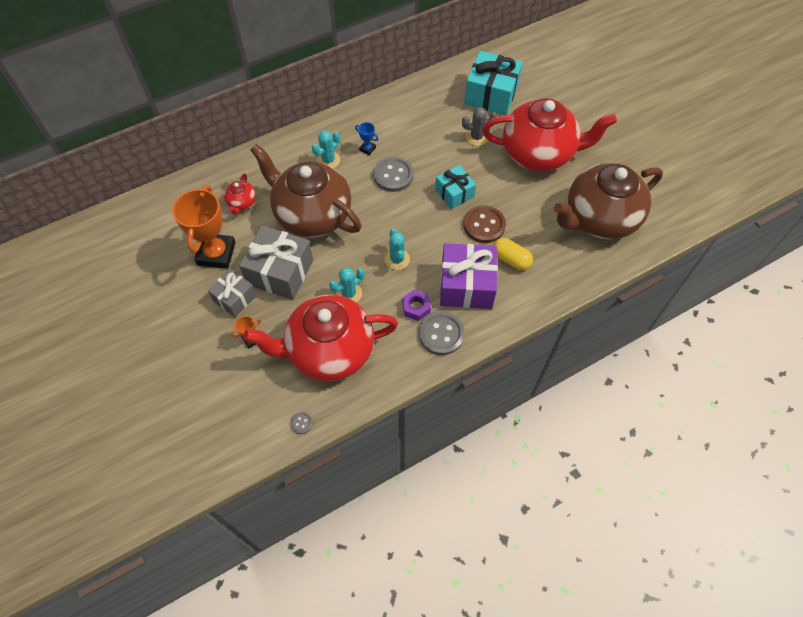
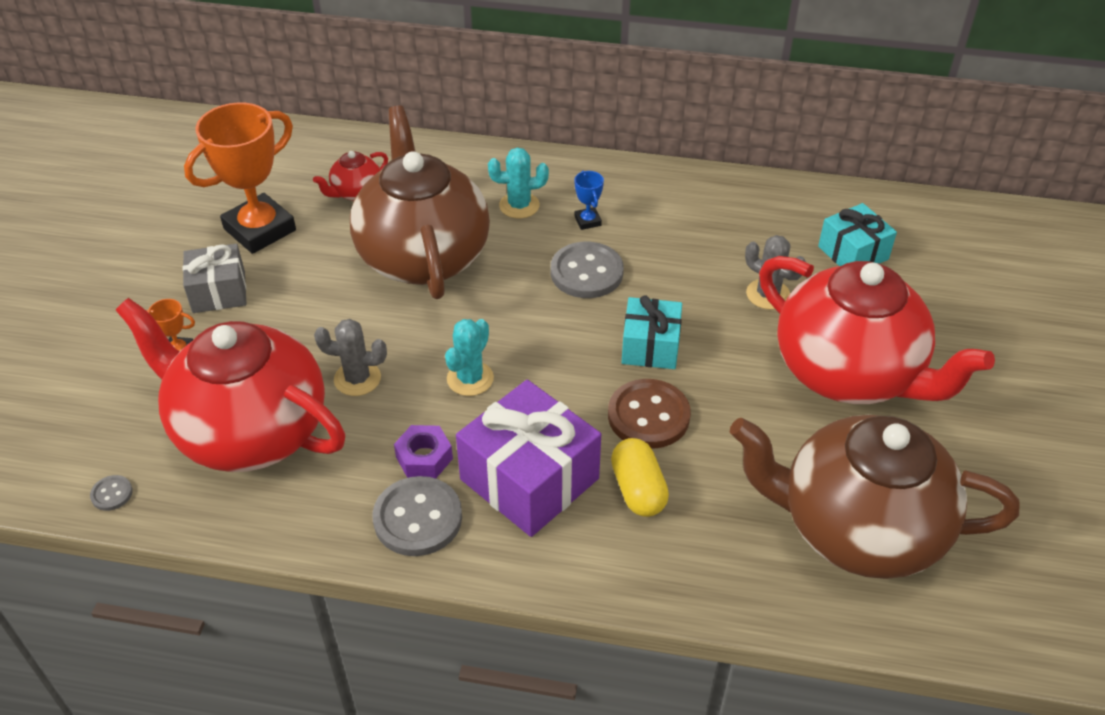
camera: 40 degrees right, 15 degrees down
grey gift [239,225,313,300] -> none
turquoise cactus [329,267,365,303] -> grey cactus [314,319,387,396]
turquoise gift [464,51,523,115] -> turquoise gift [818,203,897,266], size x0.60

